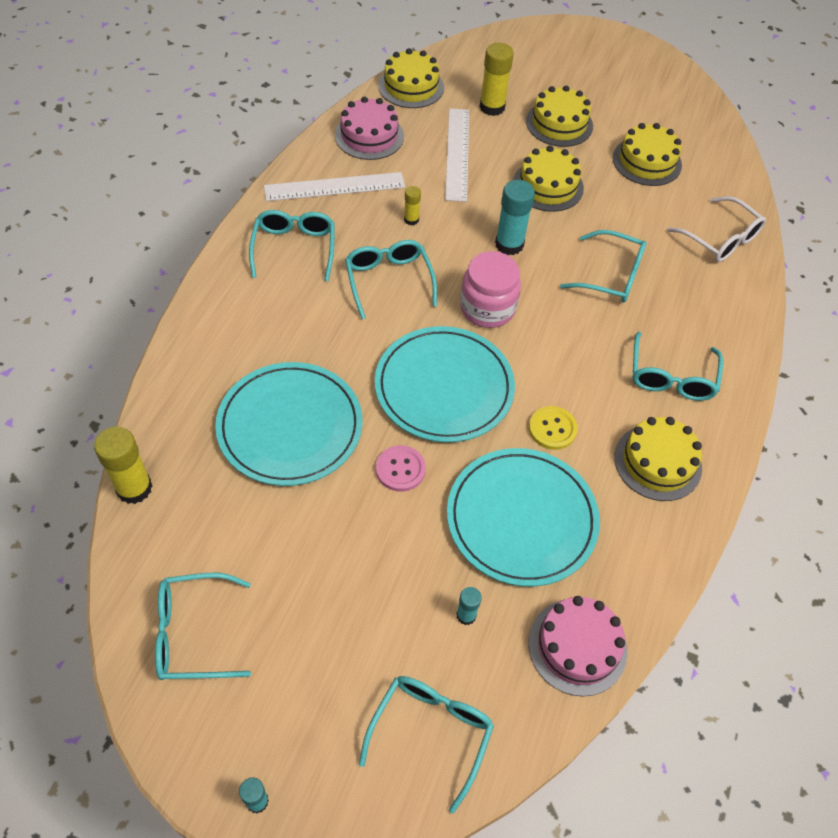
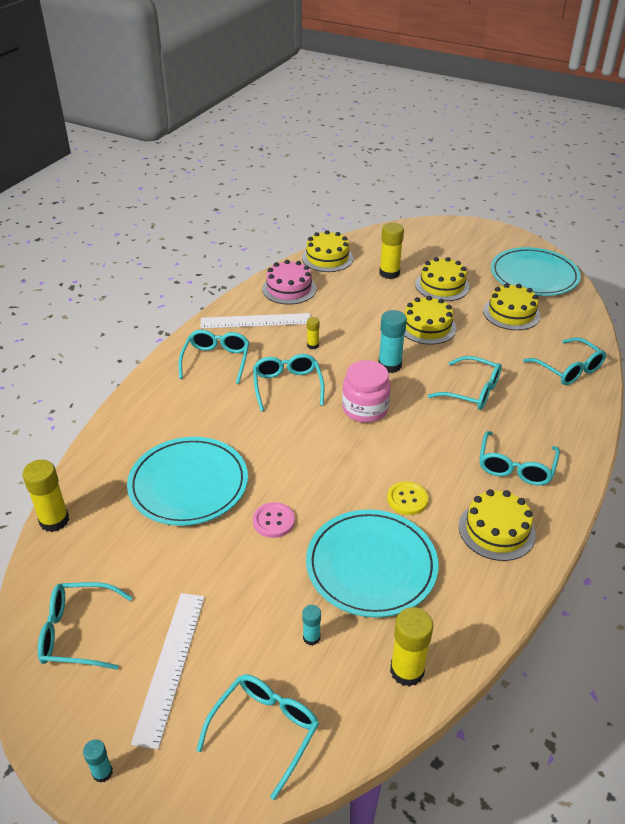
camera: 10 degrees right, 15 degrees down
turquoise plate [375,326,515,442] -> turquoise plate moved to [491,247,581,296]
white ruler [445,108,469,202] -> white ruler moved to [131,593,205,749]
pink cake [528,596,627,696] -> yellow glue stick [390,607,433,687]
white glasses [667,196,766,262] -> turquoise glasses [523,337,606,385]

